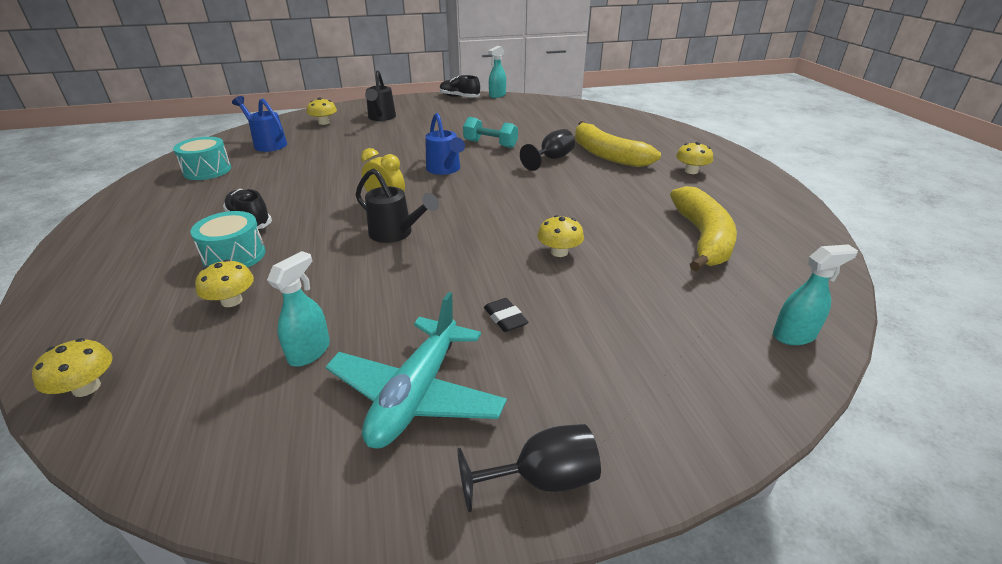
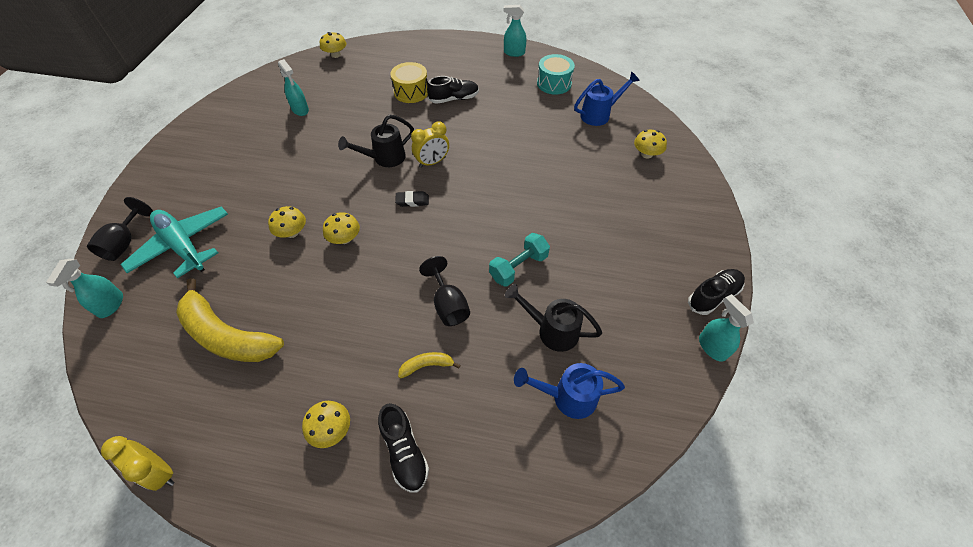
camera: 115 degrees right, 20 degrees up
turquoise drum [190,211,266,268] -> yellow drum [390,62,428,103]
yellow mushroom [195,259,254,307] -> yellow mushroom moved to [323,212,360,244]
turquoise plane [326,292,507,448] -> turquoise plane moved to [120,207,228,278]
black watering can [365,71,396,121] -> black watering can moved to [505,284,602,352]
blue watering can [425,113,465,175] -> blue watering can moved to [514,363,625,419]
black goblet [457,424,601,512] -> black goblet moved to [87,197,153,261]
black eraser [484,298,528,332] -> black eraser moved to [395,191,429,207]
yellow banana [575,121,661,167] -> yellow banana [398,352,460,379], size x0.43
none -> yellow clock [101,436,175,491]
none -> black shoe [378,403,429,493]
none -> turquoise spray bottle [504,5,526,57]

